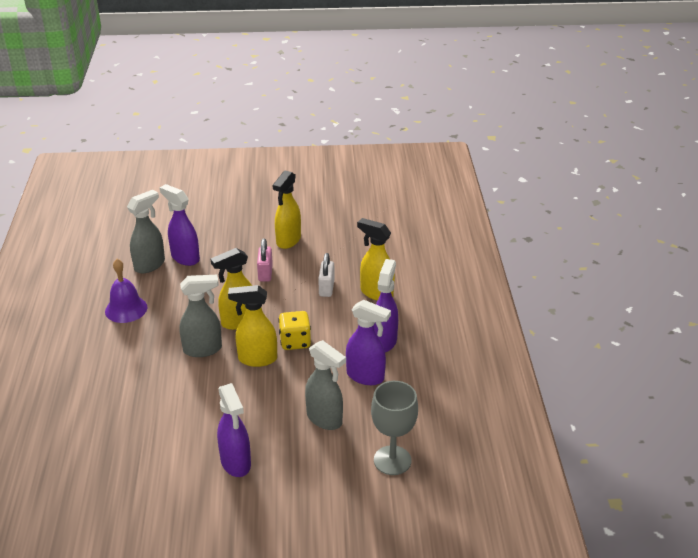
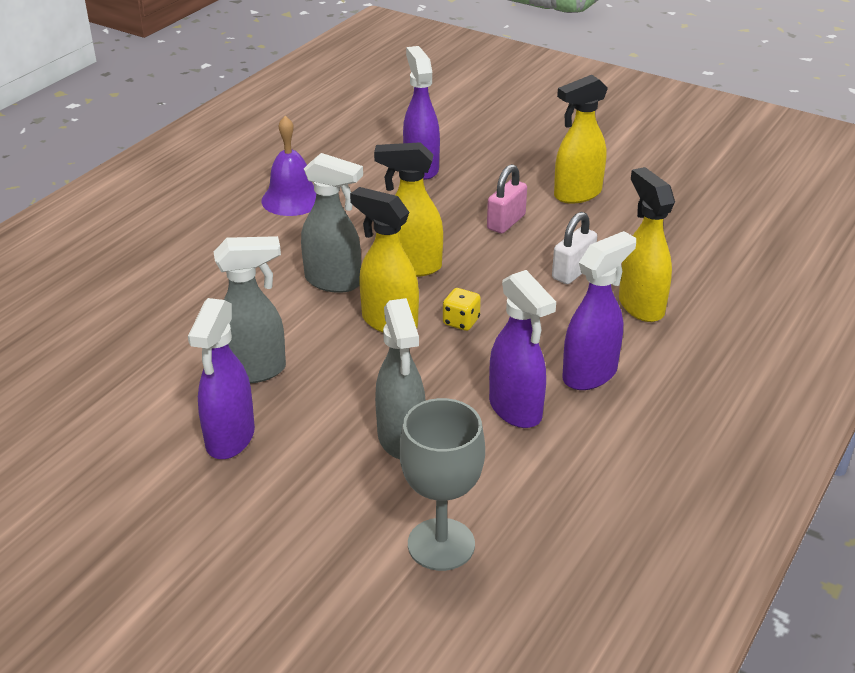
camera: 35 degrees right, 0 degrees up
grey spray bottle [127,190,165,273] -> grey spray bottle moved to [214,236,286,383]
yellow dice [278,311,311,350] -> yellow dice [443,288,481,331], size x0.64

